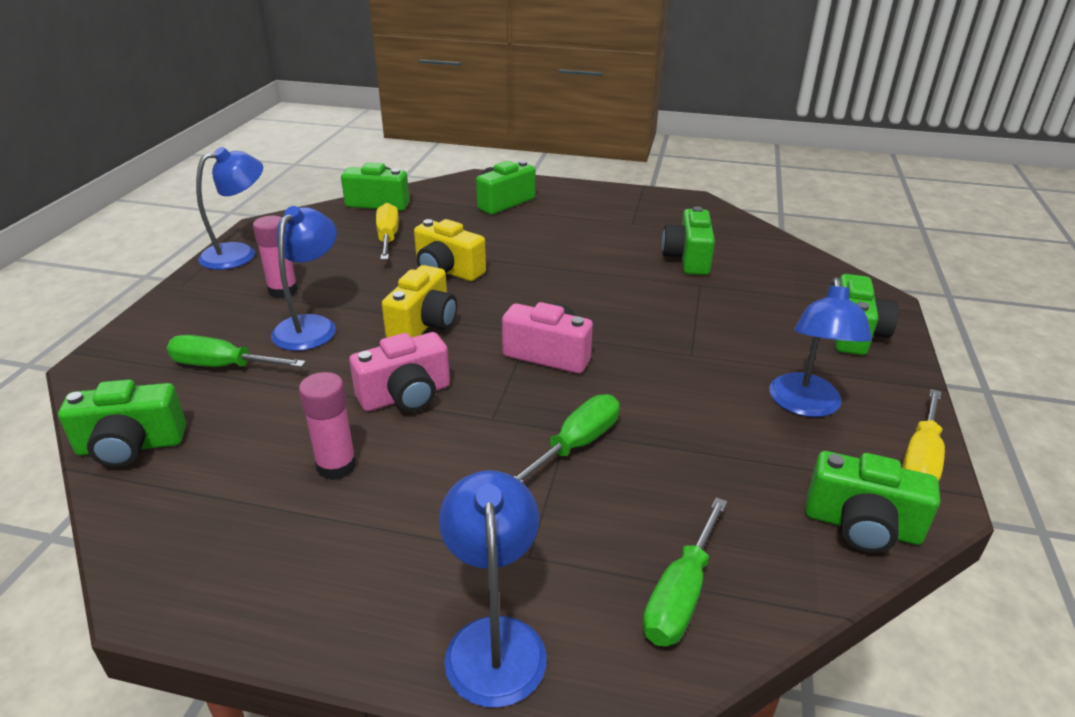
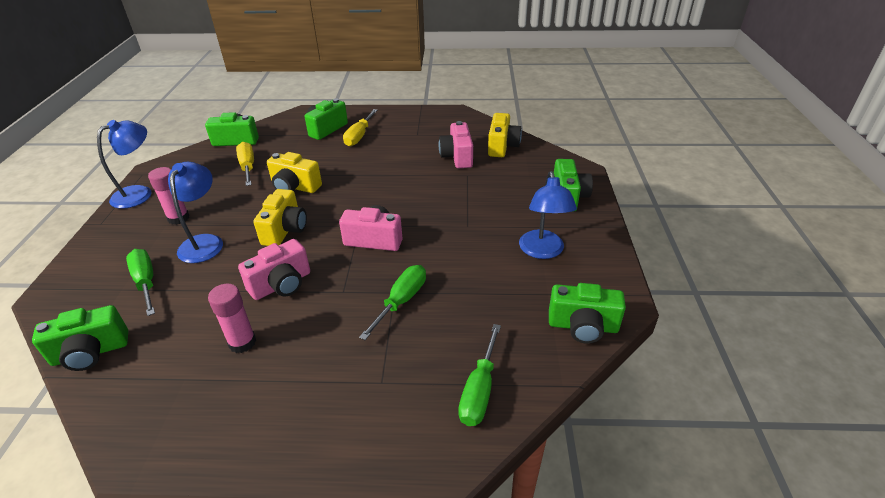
camera: 10 degrees left, 5 degrees up
green screwdriver [167,335,306,367] -> green screwdriver turned 60 degrees clockwise [126,249,155,316]
blue lamp [439,470,547,708] -> none
green camera [662,207,715,275] -> pink camera [439,121,473,168]
yellow screwdriver [902,389,945,481] -> yellow screwdriver moved to [343,109,377,147]
none -> yellow camera [488,113,522,157]

